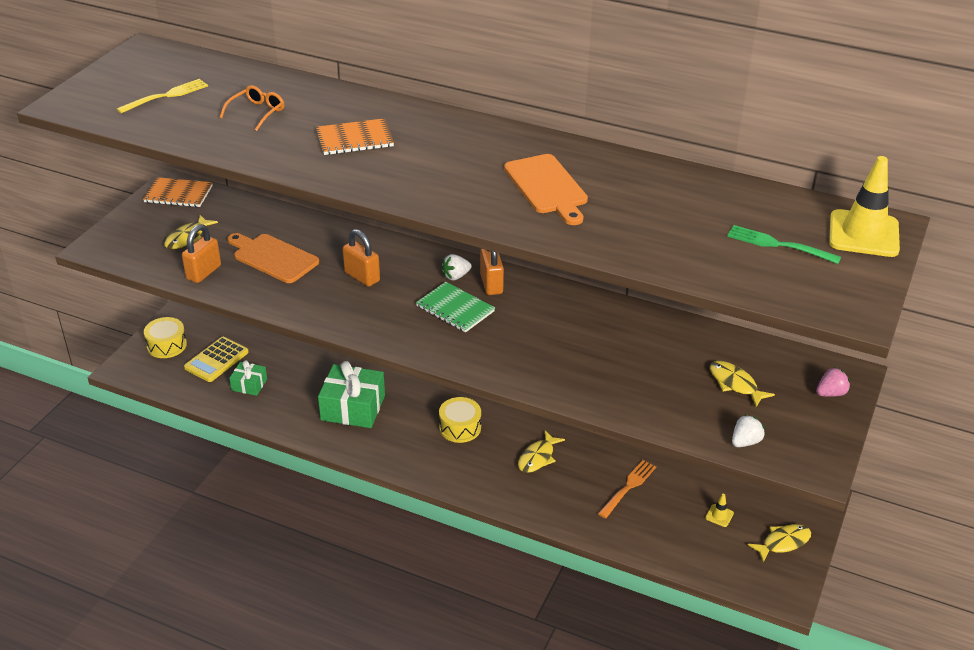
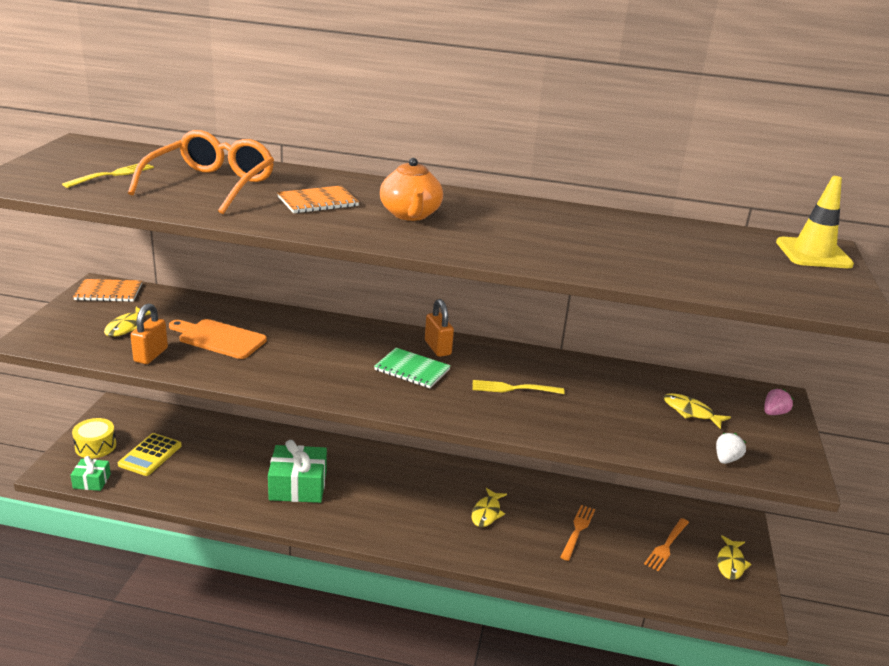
camera: 15 degrees left, 10 degrees down
orange glasses [219,85,284,131] -> orange glasses [128,130,274,214], size x2.19
green gift [229,360,267,396] -> green gift moved to [70,456,111,491]
orange padlock [343,229,380,287] -> none
yellow drum [439,397,481,443] -> none
white strawberry [441,254,472,280] -> none
orange cutting board [504,154,588,225] -> none
yellow traffic cone [705,493,734,527] -> orange fork [644,518,689,572]
green fork [727,225,841,264] -> none
yellow fish [748,524,811,563] -> yellow fish turned 150 degrees clockwise [717,535,752,580]
none -> orange teapot [380,158,443,221]
none -> yellow fork [473,380,565,394]

